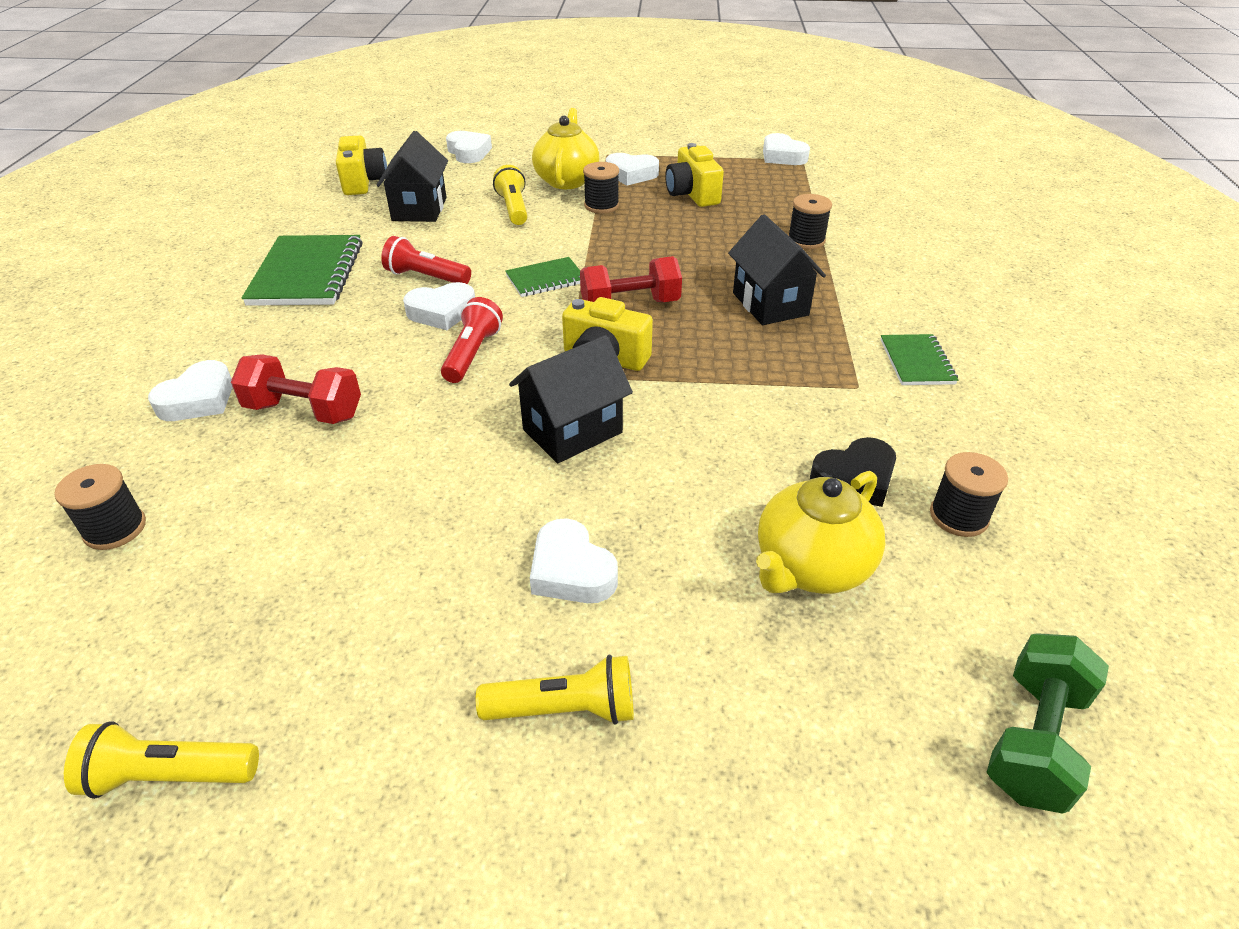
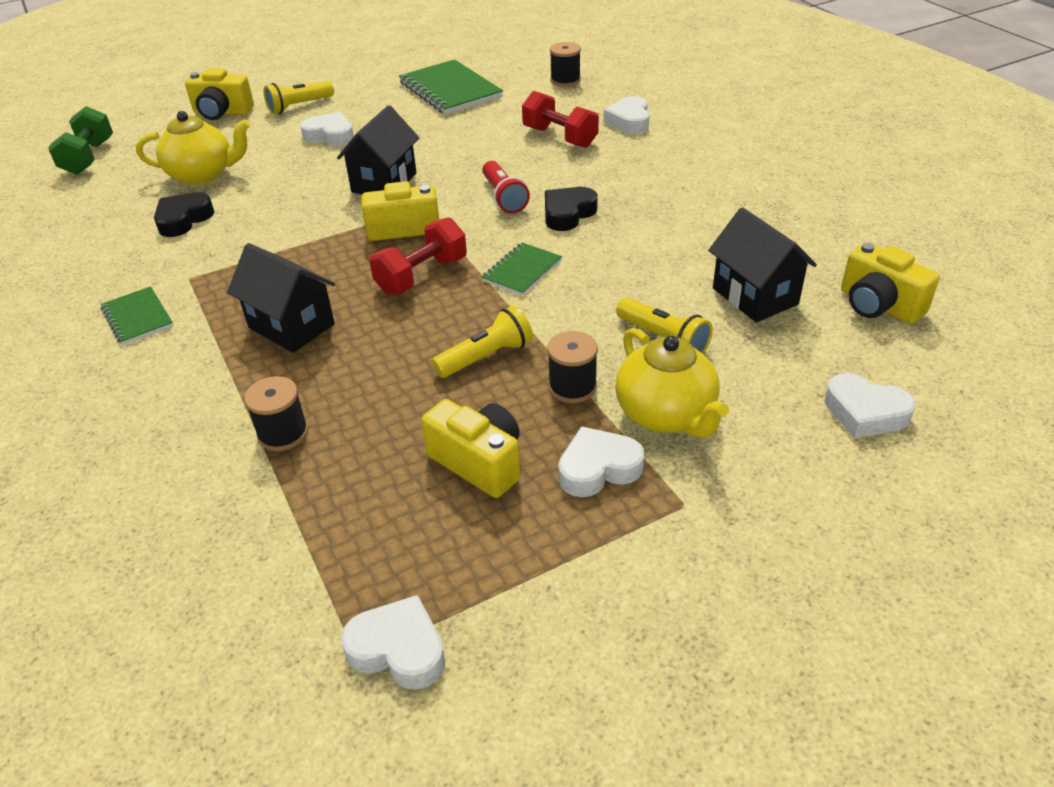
camera: 150 degrees right, 0 degrees up
yellow flashlight [64,721,259,799] -> yellow flashlight moved to [432,305,533,378]
red dumbbell [231,354,361,424] -> red dumbbell turned 60 degrees clockwise [522,91,599,148]
green notebook [242,235,363,306] -> green notebook moved to [399,59,503,115]
red flashlight [381,236,471,284] -> none
white heart [403,282,475,330] -> black heart [545,187,598,231]
yellow teapot [756,471,885,594] -> yellow teapot turned 75 degrees clockwise [136,111,250,185]
black spool [930,452,1008,537] -> none
none -> yellow camera [185,68,254,120]

